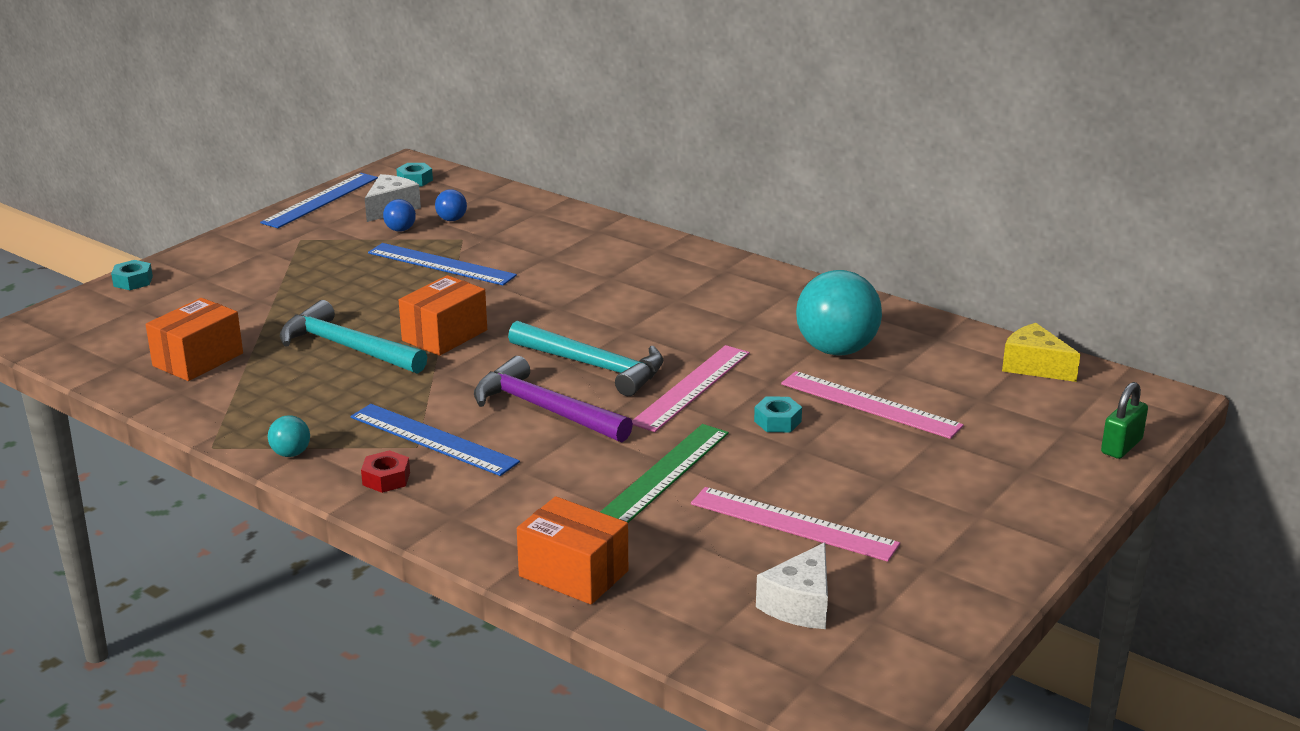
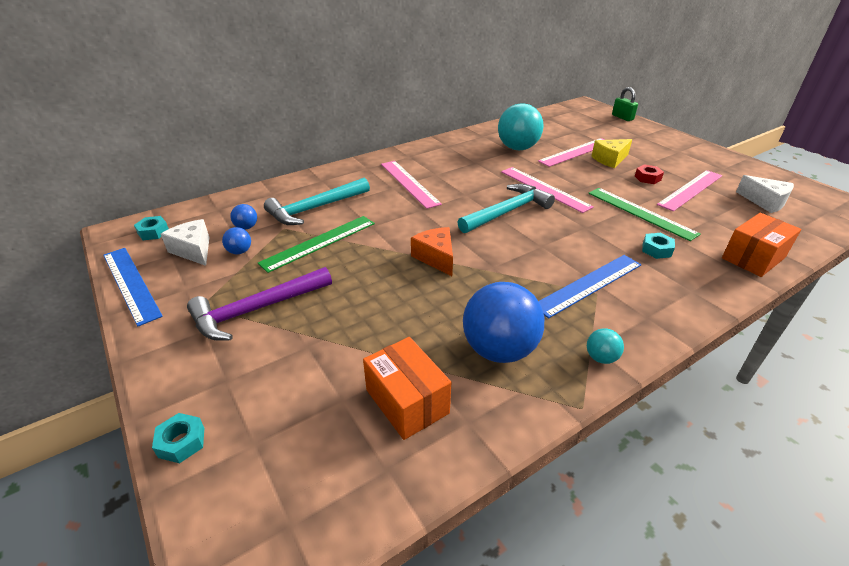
camera: 70 degrees left, 10 degrees up
turquoise hammer [280,300,427,374] -> turquoise hammer moved to [264,178,370,225]
red nut [361,450,410,493] -> red nut moved to [635,164,664,184]
blue ruler [368,243,517,285] -> green ruler [258,216,375,273]
orange box [399,275,487,356] -> orange cheese [411,227,453,276]
purple hammer [474,356,633,442] -> purple hammer moved to [187,267,332,341]
turquoise nut [754,397,802,432] -> turquoise nut moved to [642,233,675,259]
yellow cheese [1002,323,1081,382] -> yellow cheese moved to [591,139,632,168]
none -> pink ruler [381,161,442,209]
none -> blue ball [463,282,544,363]

